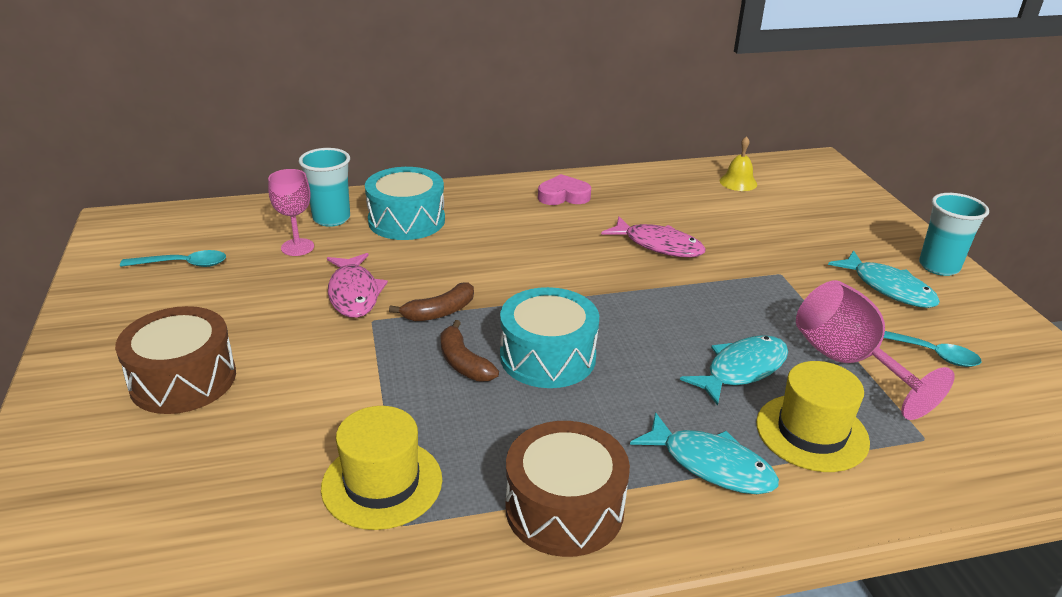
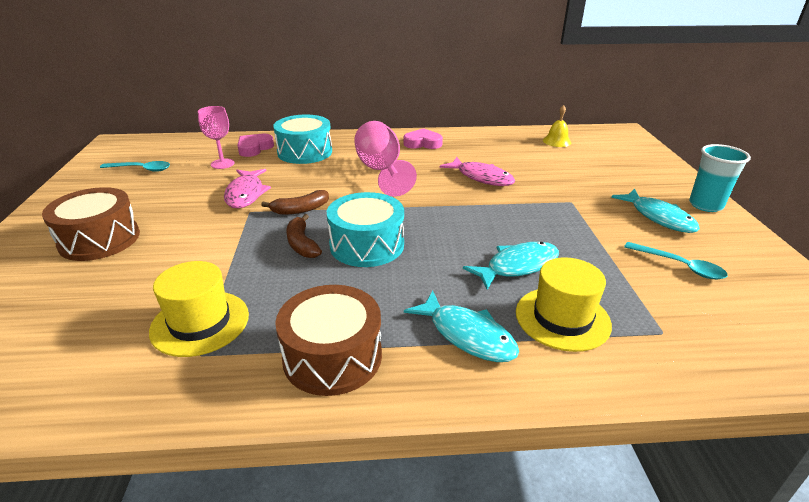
camera: 10 degrees right, 0 degrees up
turquoise cup [299,148,350,227] -> pink heart [237,134,274,157]
pink goblet [796,280,955,420] -> pink goblet moved to [354,121,417,197]

